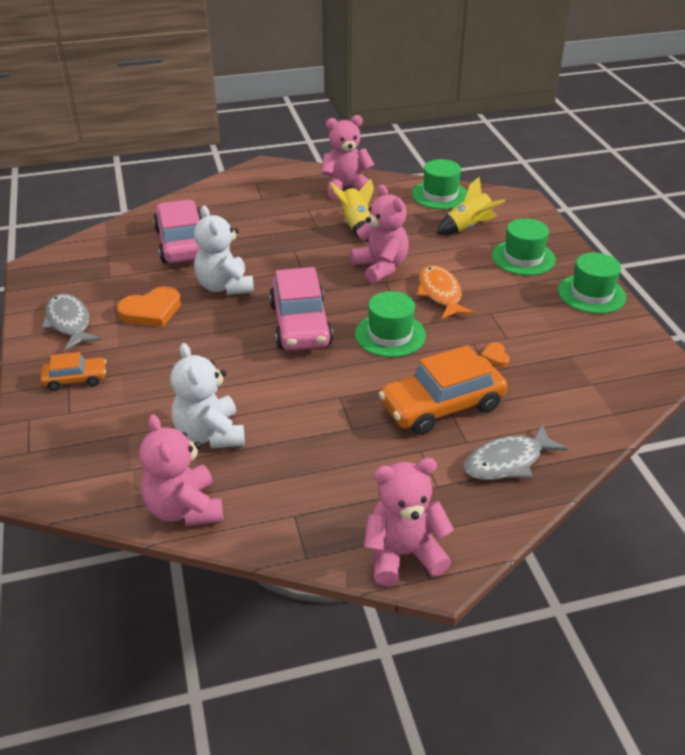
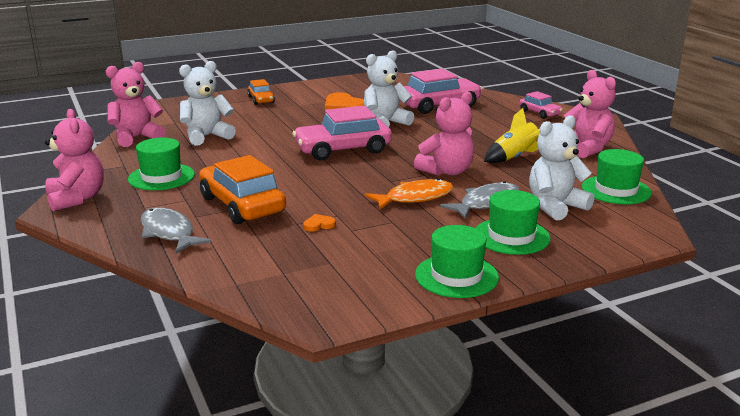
camera: 80 degrees right, 15 degrees down
grey fish [41,294,101,351] -> grey fish moved to [440,181,520,219]
green hat [355,291,426,357] -> green hat moved to [128,138,195,190]
yellow rocket [436,177,505,235] -> white teddy bear [529,115,594,221]
none -> pink car [519,91,563,119]

